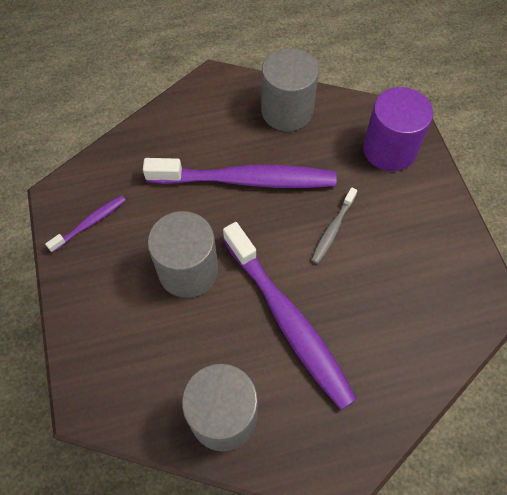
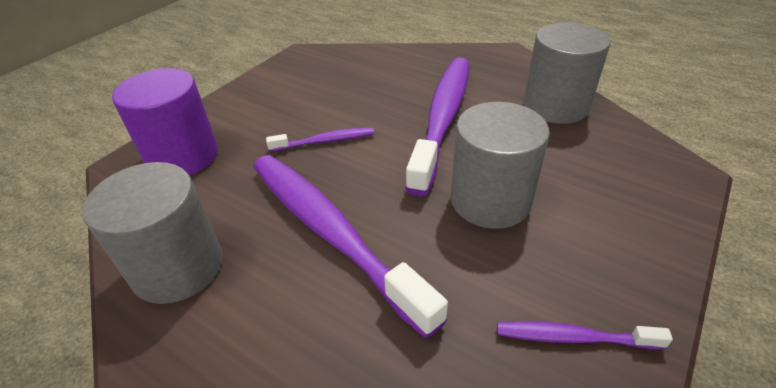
camera: 130 degrees left, 20 degrees down
grey toothbrush [311,187,357,264] -> purple toothbrush [266,127,374,152]

